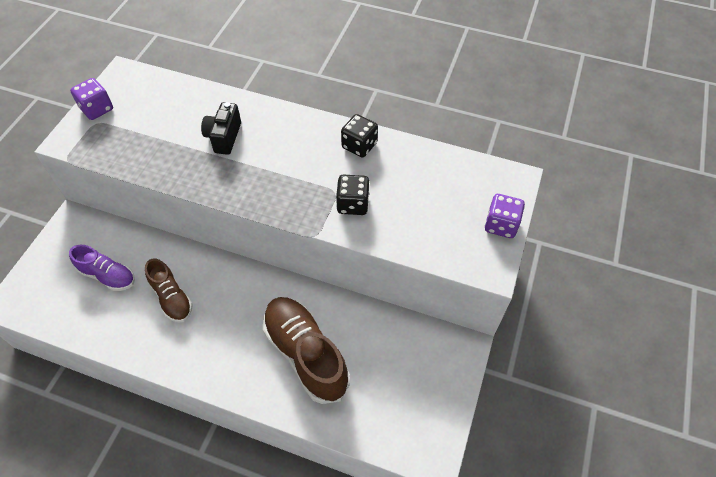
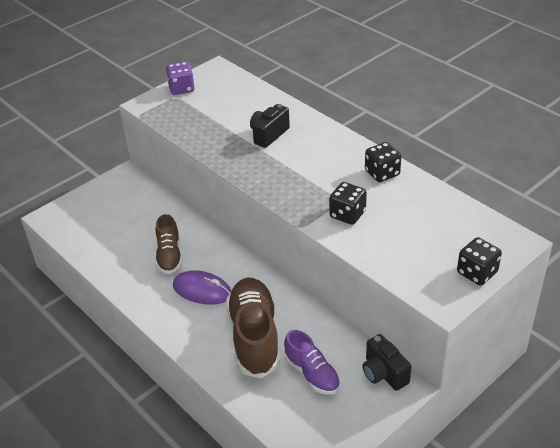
camera: 30 degrees right, 15 degrees down
purple shoe [69,245,135,291] -> purple shoe moved to [284,330,340,395]
purple dice [485,194,525,238] -> black dice [457,237,502,286]
none -> purple mouse [173,270,231,305]
none -> black camera [362,334,412,391]

